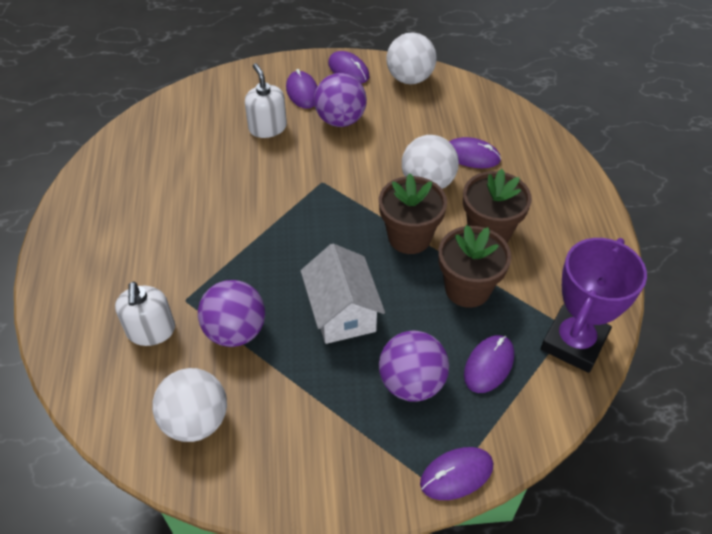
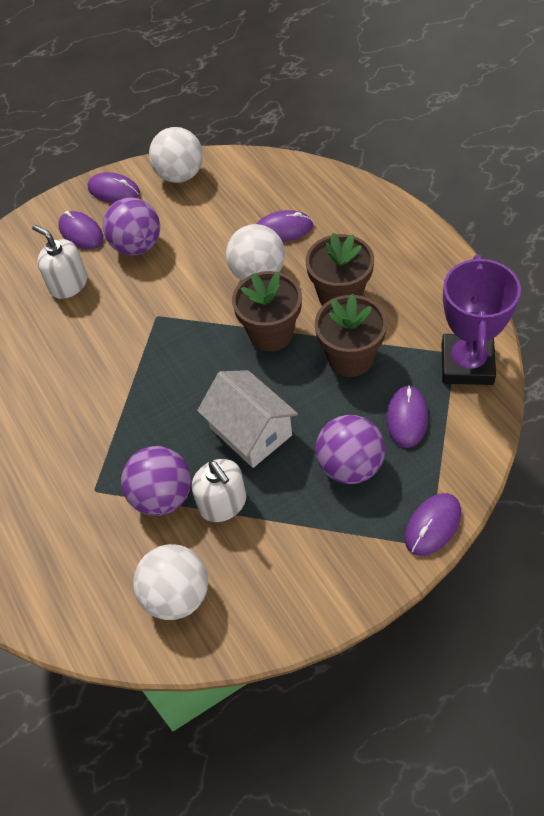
camera: 20 degrees left, 5 degrees up
white soap dispenser [115,282,175,346] -> white soap dispenser moved to [192,459,246,522]

